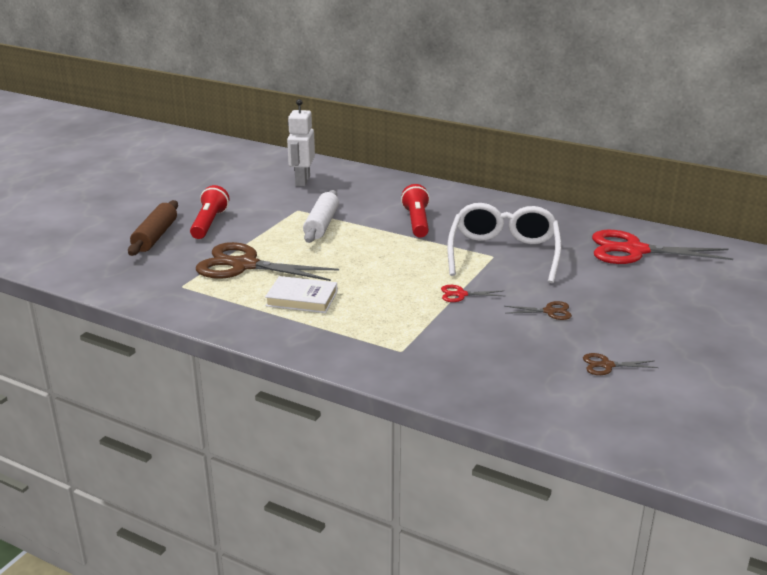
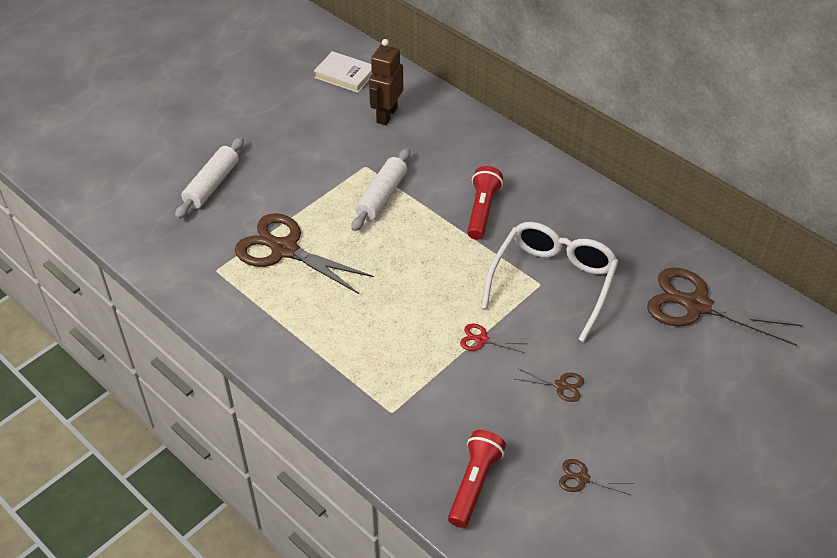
camera: 15 degrees right, 20 degrees up
brown rolling pin [128,200,178,256] -> white rolling pin [175,137,244,219]
red flashlight [190,185,229,239] -> red flashlight moved to [448,430,506,528]
white book [265,276,338,313] -> white book moved to [314,51,372,93]
white robot [287,99,315,186] -> brown robot [369,39,403,125]
red scissors [592,230,733,264] -> brown scissors [647,267,802,346]

